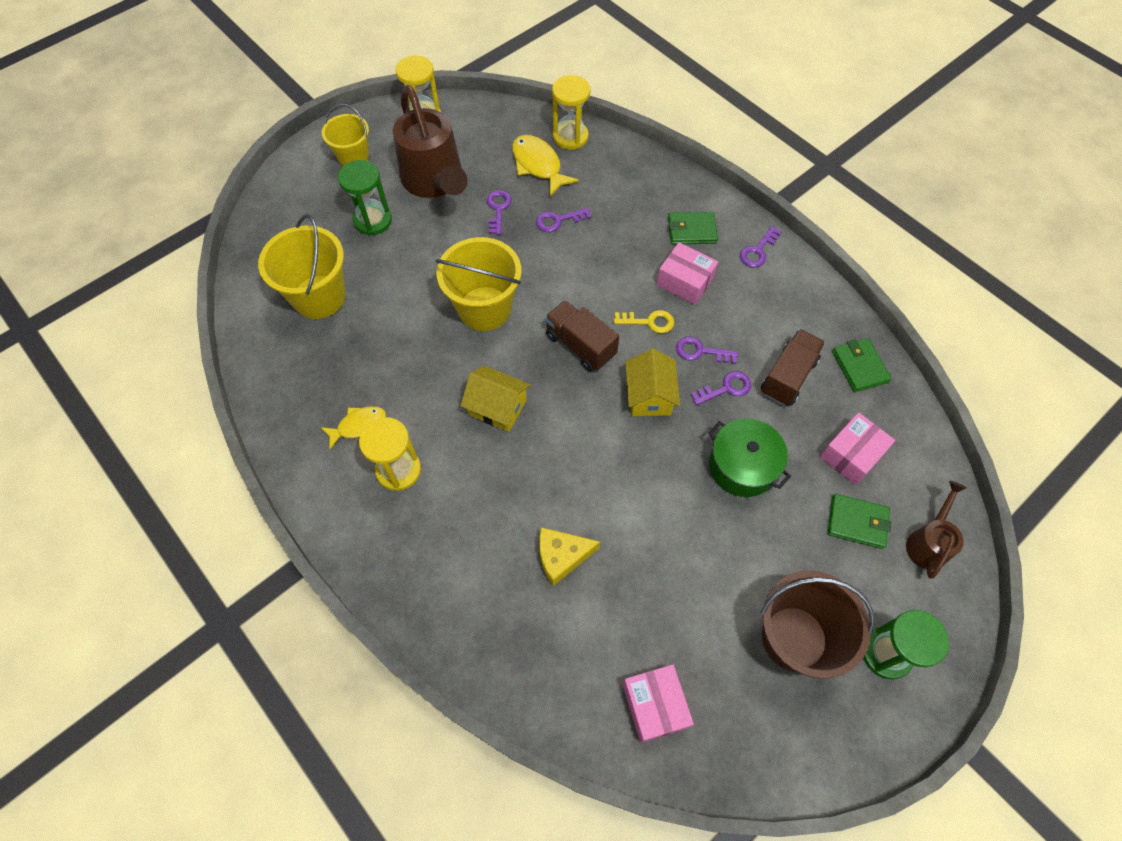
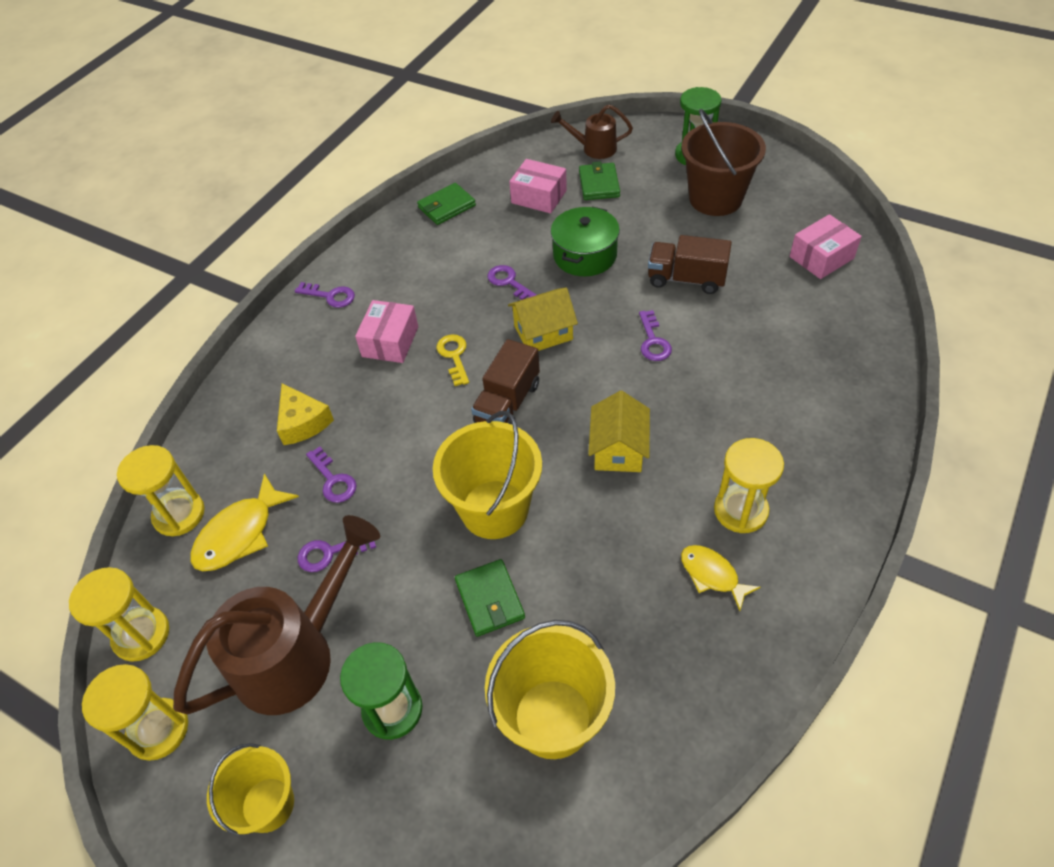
camera: 105 degrees left, 10 degrees down
yellow cheese [539,527,600,586] -> yellow cheese moved to [277,383,334,445]
green wallet [668,212,718,245] -> green wallet moved to [455,559,525,637]
purple key [676,336,738,364] -> purple key moved to [639,310,672,361]
brown truck [761,329,826,406] -> brown truck moved to [648,235,732,294]
none -> yellow hourglass [69,567,169,662]

